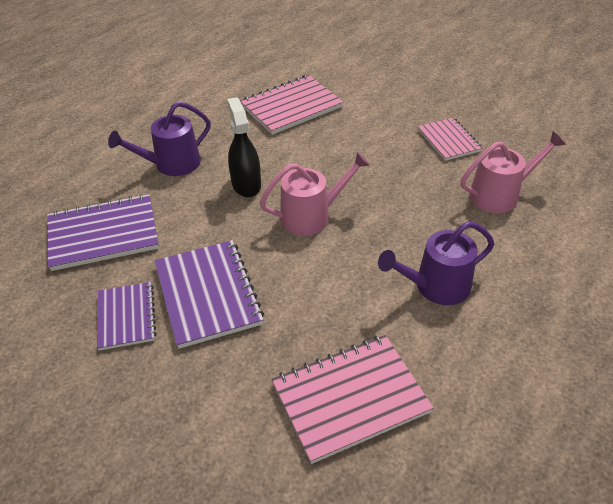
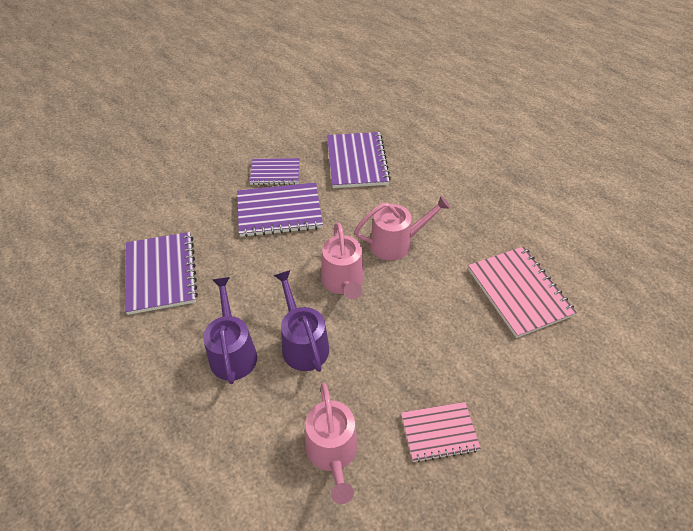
camera: 100 degrees right, 5 degrees up
purple watering can [108,102,211,176] -> purple watering can moved to [273,270,329,372]
black spray bottle [227,97,261,197] -> pink watering can [354,196,450,261]
pink notebook [272,335,433,464] -> purple notebook [125,232,198,315]

